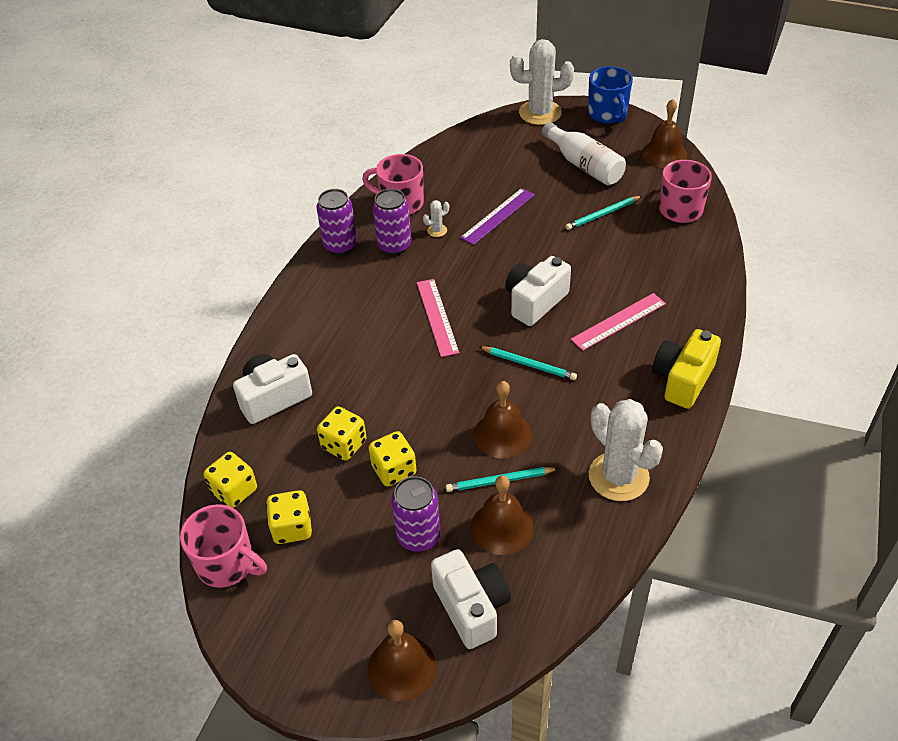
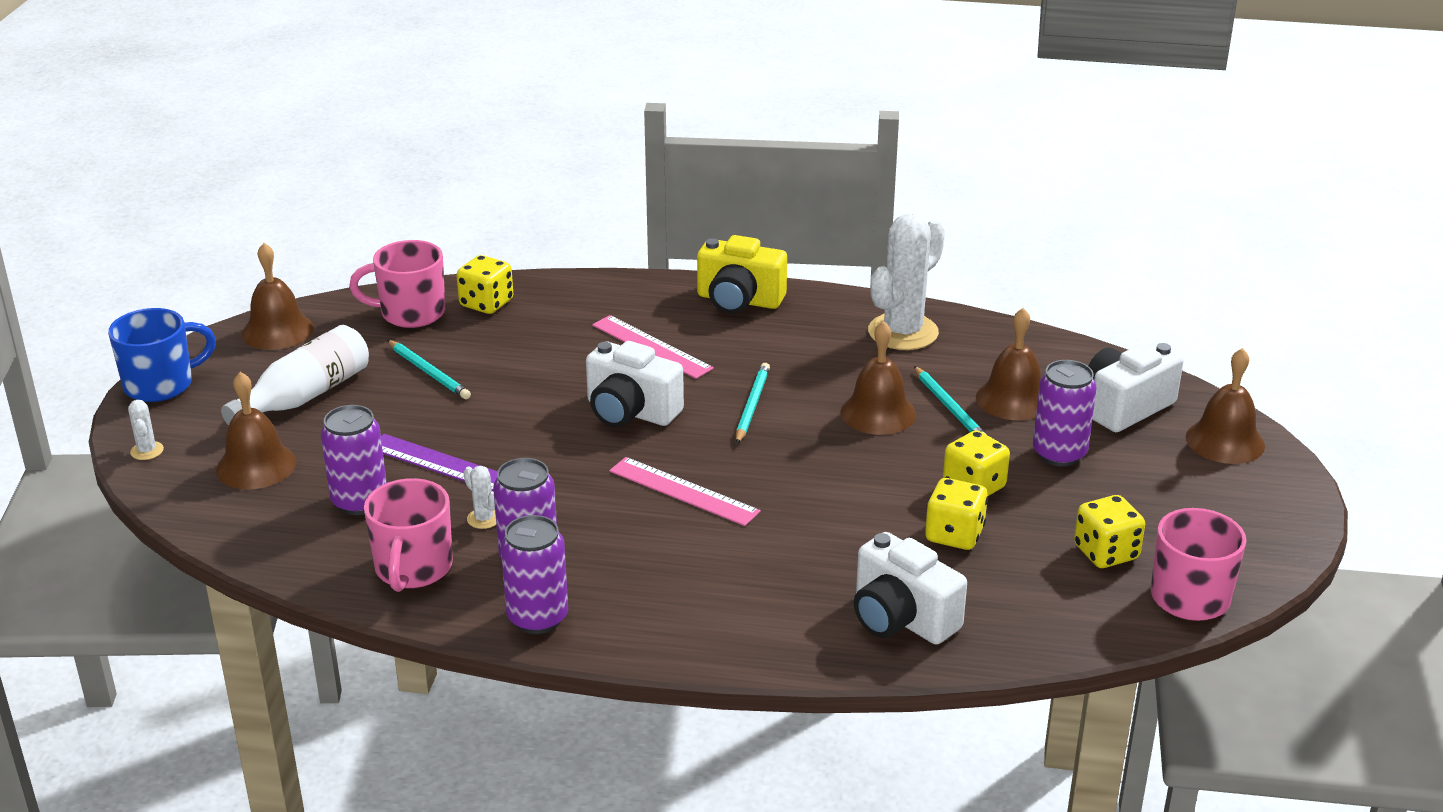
camera: 105 degrees left, 15 degrees down
yellow dice [204,452,257,508] -> yellow dice moved to [456,255,513,314]
pink ruler [417,279,460,357] -> pink ruler turned 60 degrees clockwise [609,457,761,526]
white cactus [510,39,574,125] -> white cactus [128,400,164,460], size x0.42
none -> brown bell [216,372,297,490]
none -> purple can [321,405,387,515]

